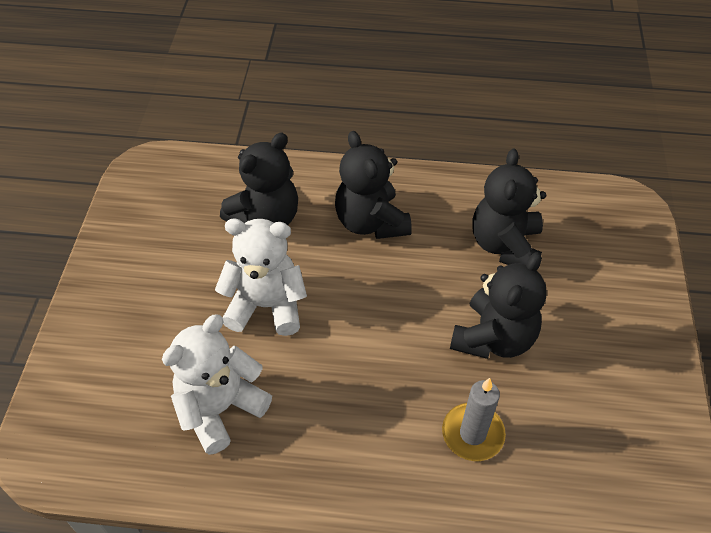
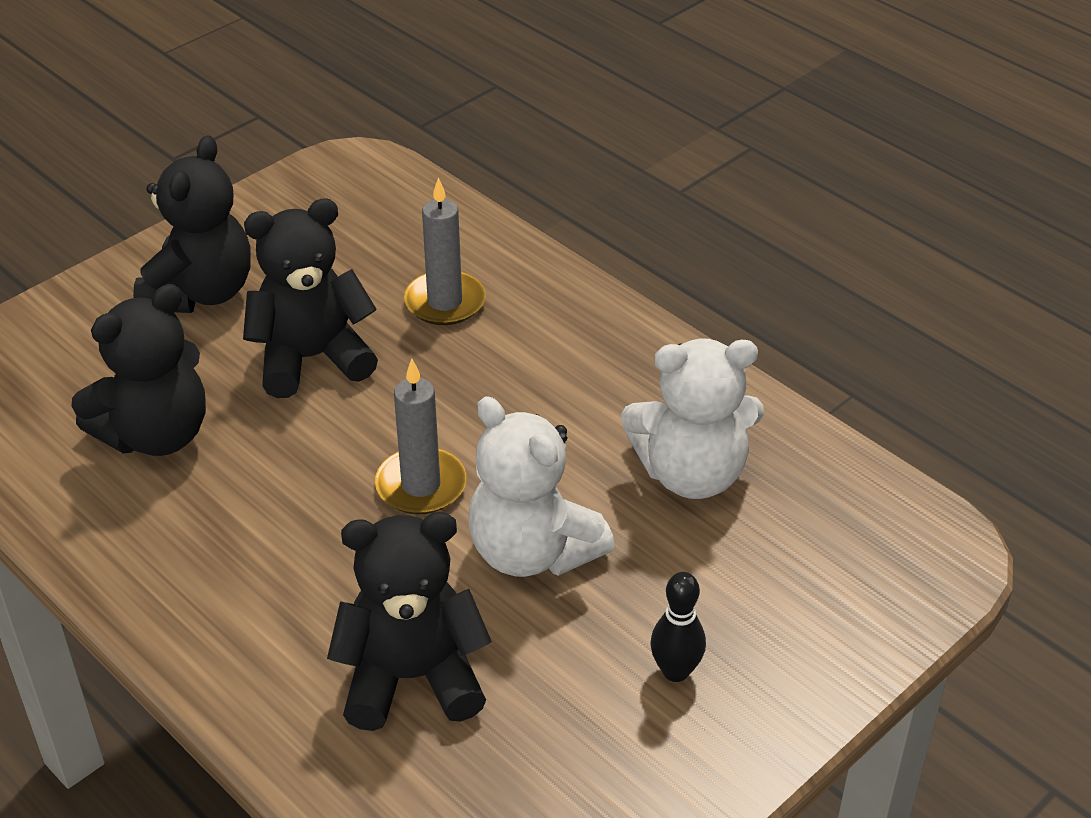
camera: 140 degrees left, 10 degrees down
black teddy bear [335,131,412,239] -> black teddy bear moved to [133,135,251,313]
none -> grey candle [375,359,466,514]
none -> black bowling pin [650,572,706,682]

